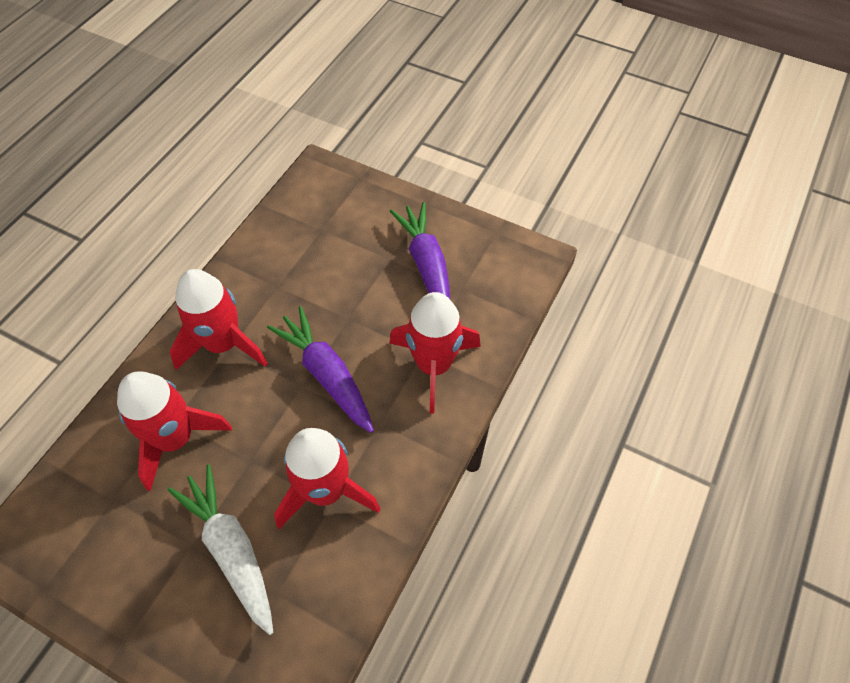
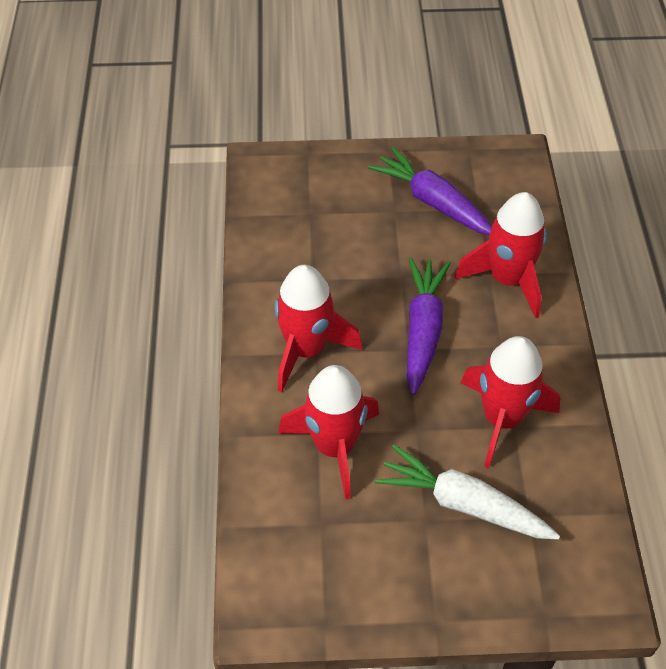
camera: 30 degrees left, 5 degrees down
purple carrot [267,306,374,433] -> purple carrot turned 75 degrees clockwise [407,257,450,395]

